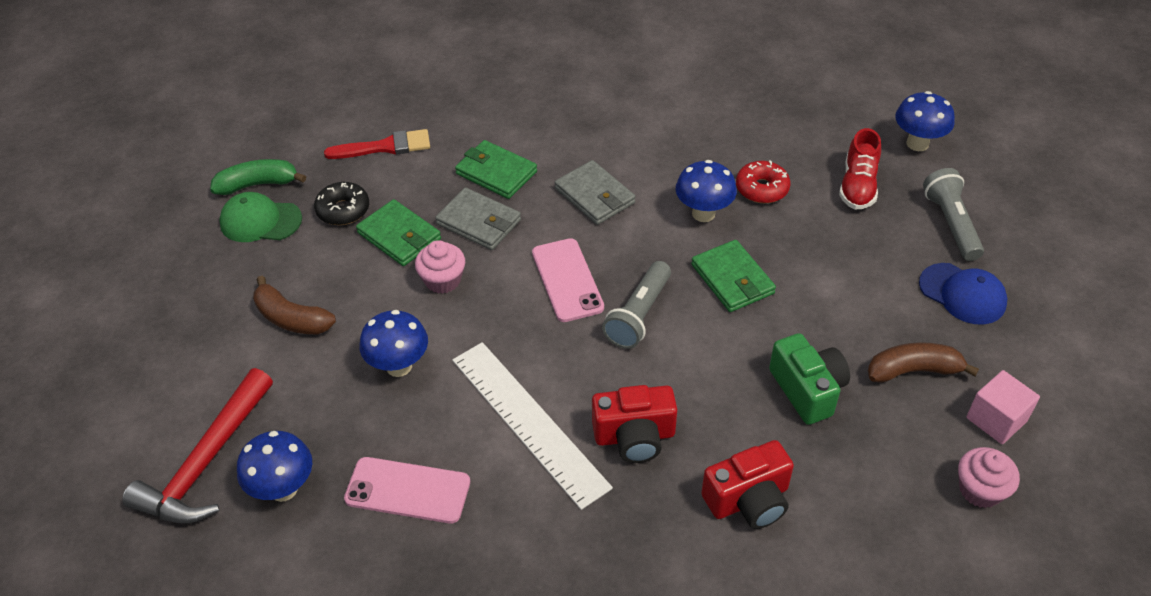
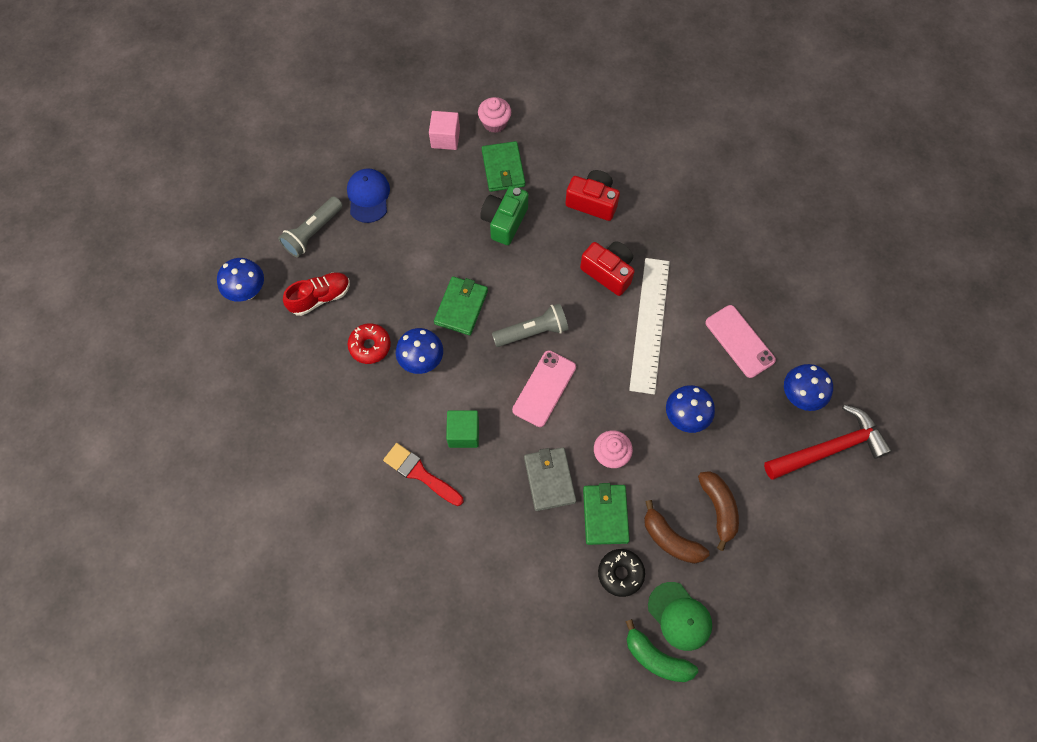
camera: 135 degrees left, 20 degrees up
red brush [324,129,430,159] -> red brush moved to [383,443,463,506]
green wallet [455,140,537,199] -> green wallet moved to [482,141,525,192]
grey wallet [555,160,636,225] -> green cube [446,410,479,448]
brown banana [868,342,979,383] -> brown banana moved to [644,500,710,564]

